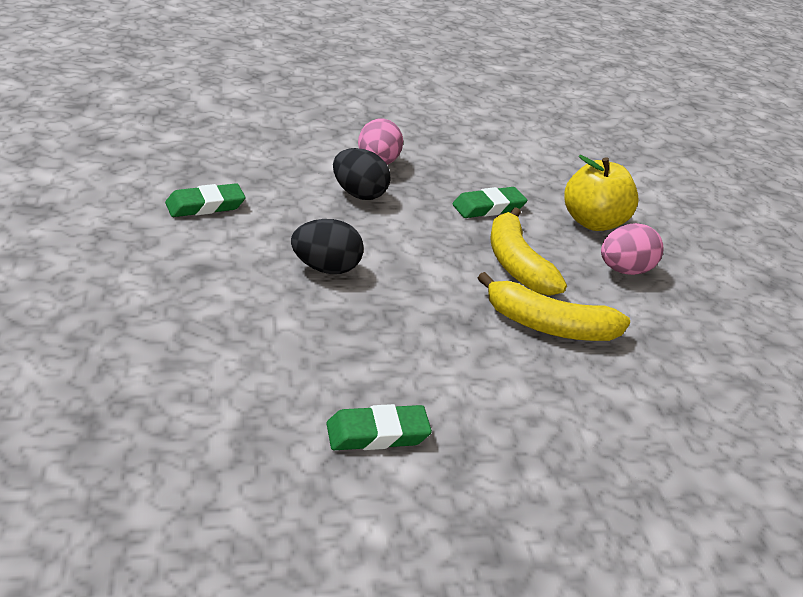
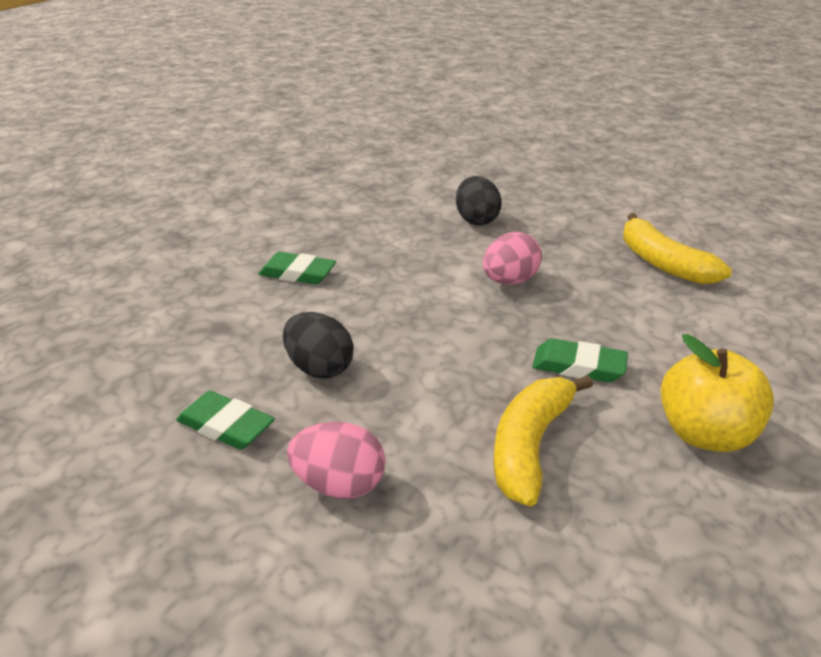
camera: 45 degrees right, 0 degrees up
green eraser [326,404,432,450] -> green eraser moved to [176,391,275,450]
black egg [333,148,390,200] -> black egg moved to [456,176,502,225]
yellow banana [478,272,630,341] -> yellow banana moved to [623,213,732,284]
pink egg [601,223,664,275] -> pink egg moved to [287,422,386,499]

